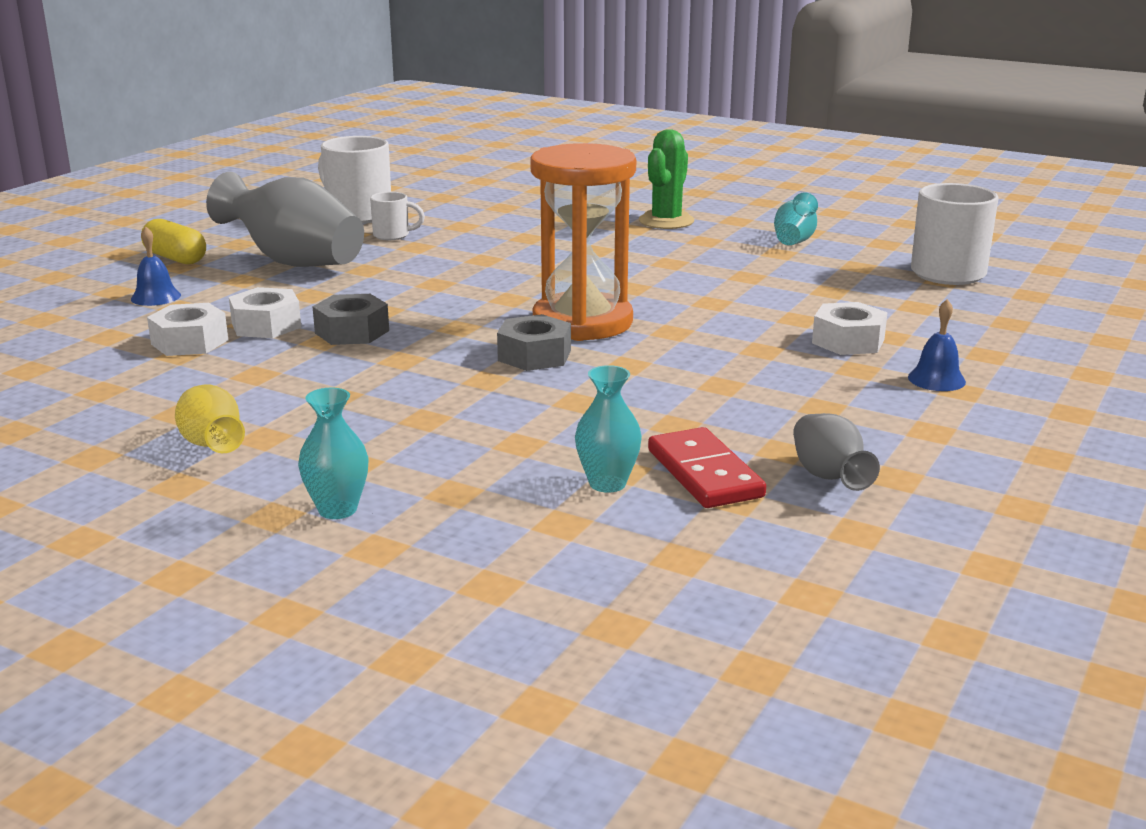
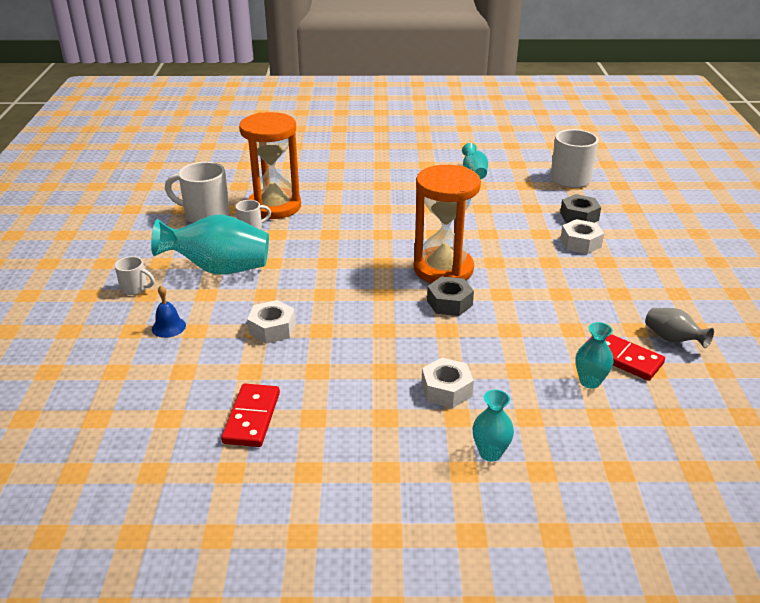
camera: 30 degrees left, 10 degrees up
yellow capsule [141,219,206,264] -> white mug [115,256,155,295]
white nut [147,303,228,356] -> white nut moved to [422,358,474,408]
yellow vase [175,385,245,453] -> none
grey vase [206,172,364,267] -> turquoise vase [151,214,269,275]
grey nut [312,294,389,345] -> grey nut moved to [560,194,601,223]
green cactus [639,129,695,229] -> none
blue bell [908,299,966,391] -> none
none -> red domino [221,384,280,447]
none -> orange hourglass [239,112,301,219]

